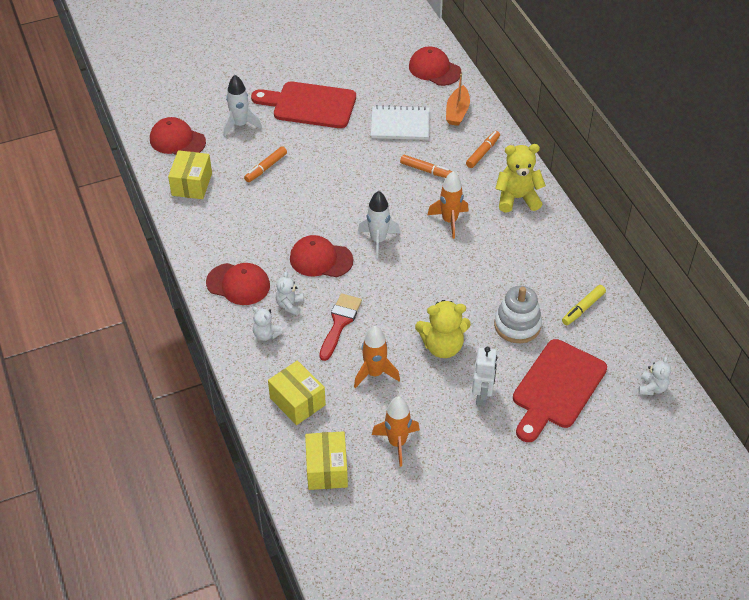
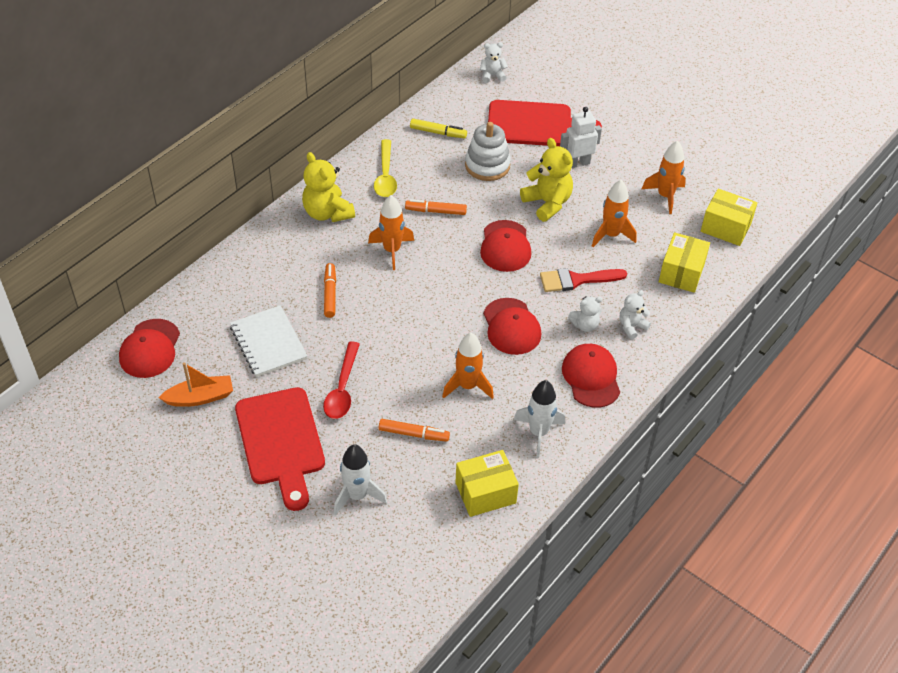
camera: 120 degrees left, 0 degrees up
red cap [150,117,206,155] -> red cap moved to [480,220,531,272]
white teddy bear [253,307,284,341] -> white teddy bear turned 135 degrees counterclockwise [620,290,651,339]
yellow box [305,431,348,490] -> yellow box turned 60 degrees clockwise [701,189,757,246]
white rocket [358,191,400,259] -> white rocket moved to [514,380,565,458]
orange boat [446,74,470,126] -> orange boat moved to [158,362,233,407]
orange marker [466,131,500,168] -> orange marker moved to [405,199,467,215]
none -> red spoon [323,341,360,419]
none -> yellow spoon [374,139,397,197]
none -> orange rocket [442,333,494,399]

